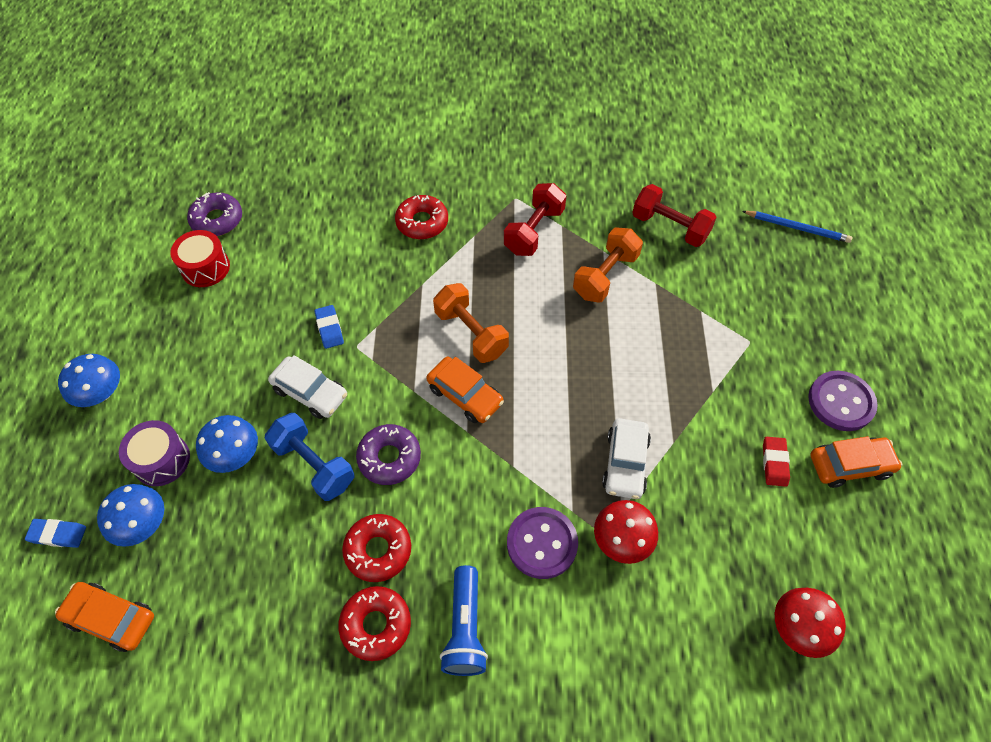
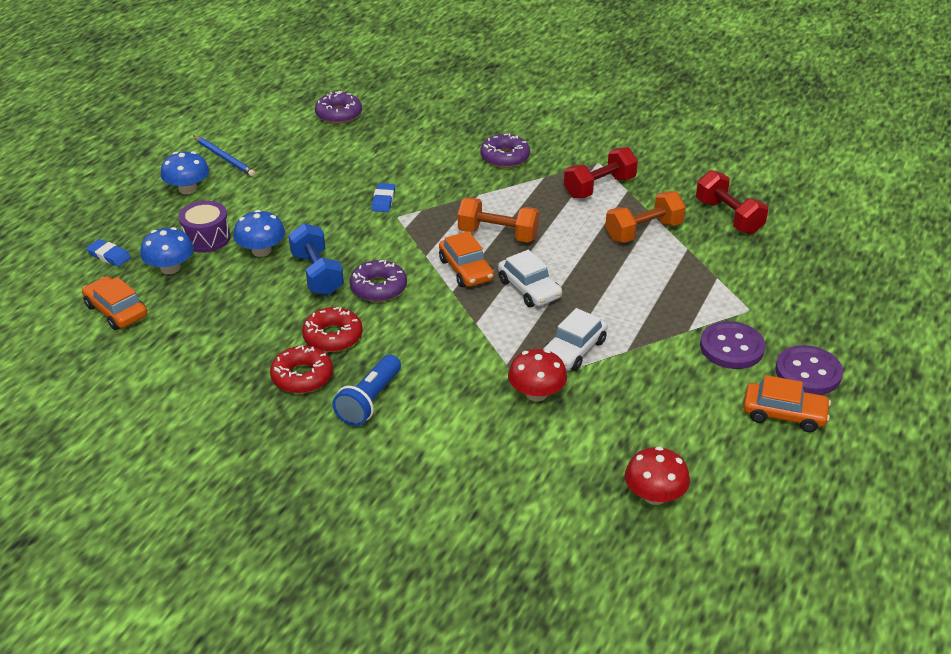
camera: 25 degrees right, 20 degrees down
red drum [170,230,230,287] -> none
white car [268,355,347,419] -> white car moved to [498,250,562,307]
red donut [395,195,448,239] -> purple donut [480,133,530,168]
orange dumbbell [433,283,509,363] -> orange dumbbell turned 60 degrees counterclockwise [458,197,539,242]
purple button [507,507,578,579] -> purple button moved to [700,321,765,369]
blue pencil [742,211,852,243] -> blue pencil moved to [193,135,256,177]
red eraser [763,437,790,487] -> none

